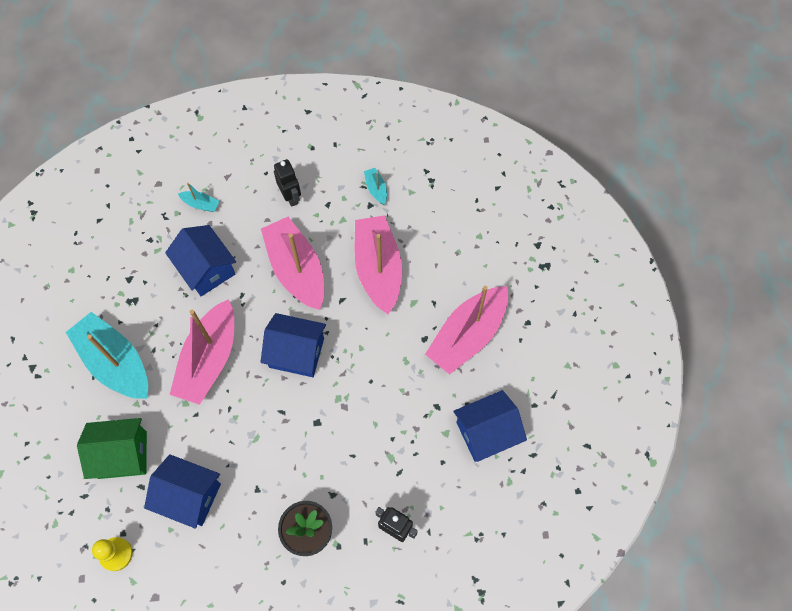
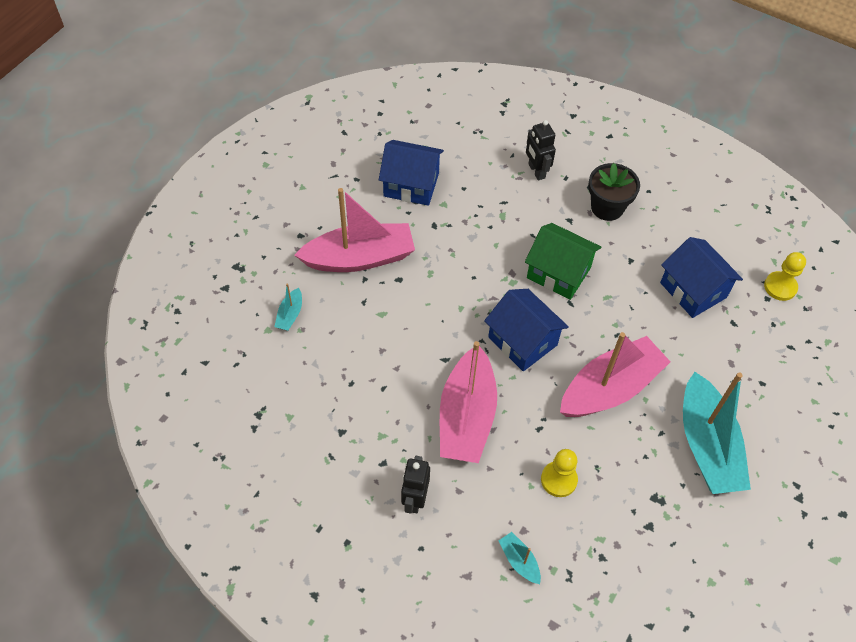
camera: 145 degrees left, 10 degrees down
green house [77,418,147,479] -> green house moved to [525,223,601,300]
blue house [165,225,236,296] -> yellow pawn [541,449,578,497]
pink boat [355,215,402,314] -> none
turquoise boat [364,168,387,205] -> turquoise boat moved to [274,283,302,331]

